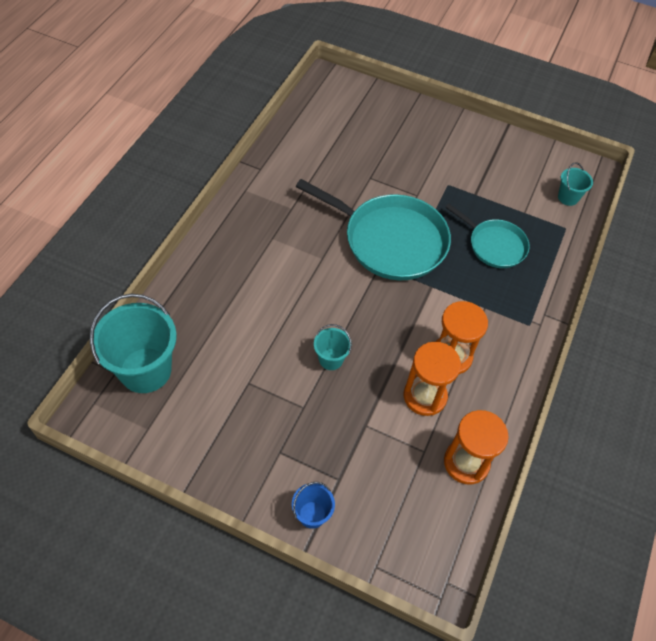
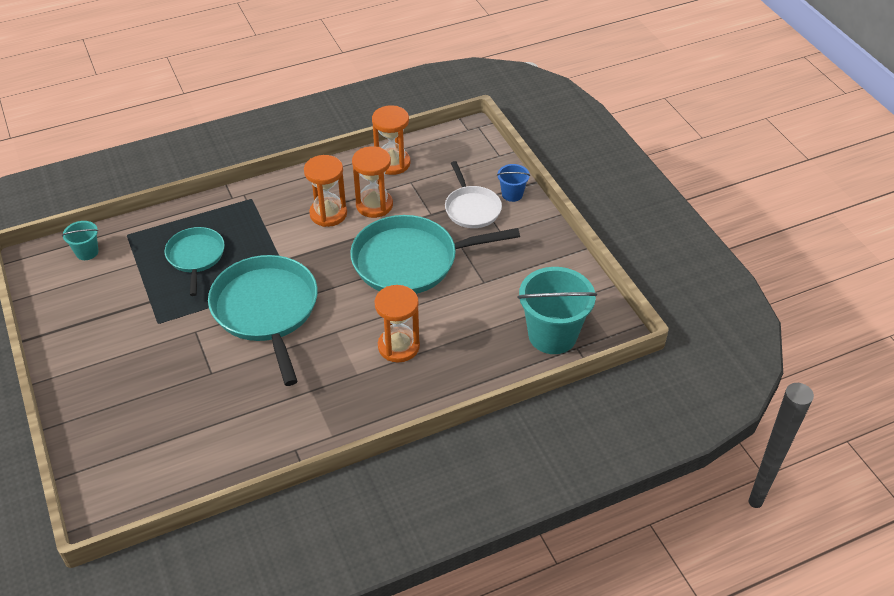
camera: 135 degrees left, 10 degrees down
turquoise bucket [314,324,352,370] -> turquoise pan [350,215,520,294]
none -> orange hourglass [374,285,420,362]
none -> white pan [445,161,502,228]

